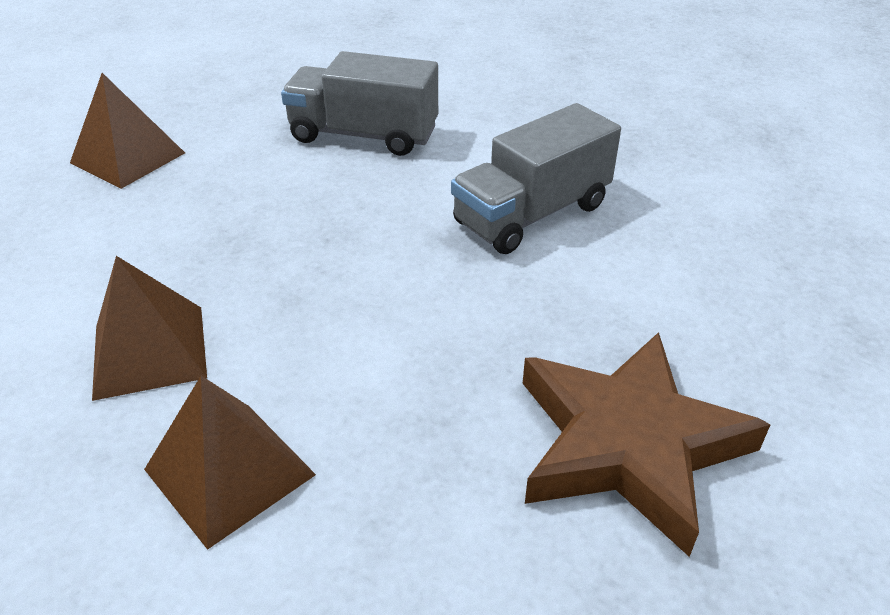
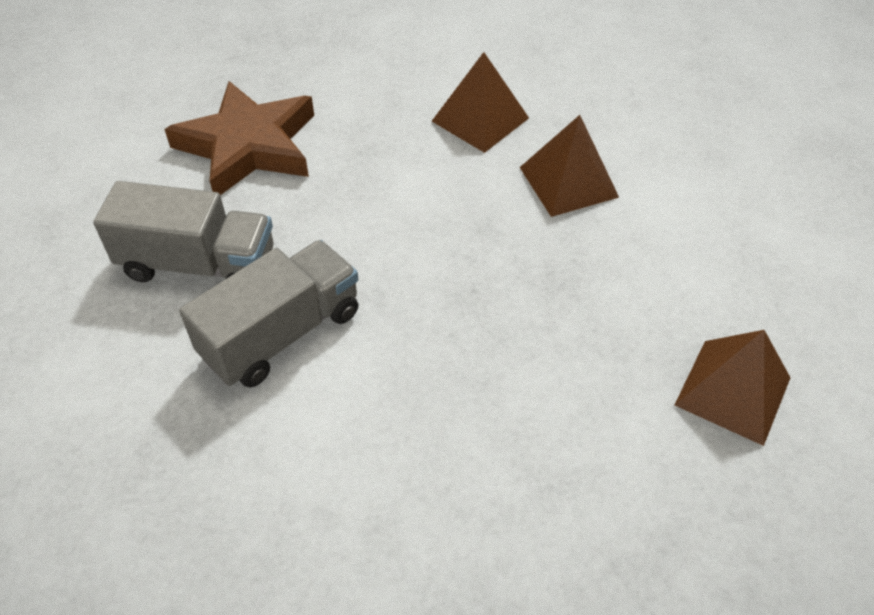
camera: 175 degrees right, 10 degrees up
grey truck [281,51,438,156] -> grey truck moved to [93,181,273,282]

